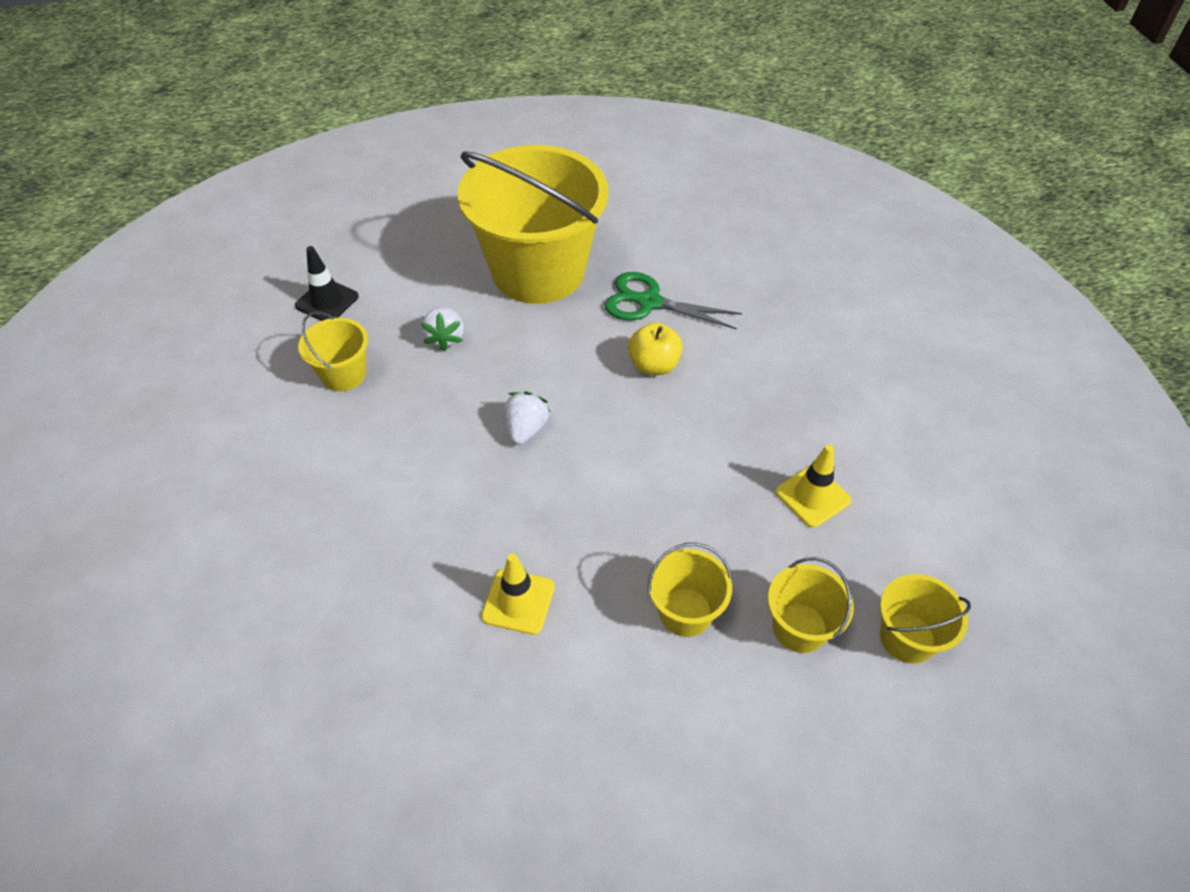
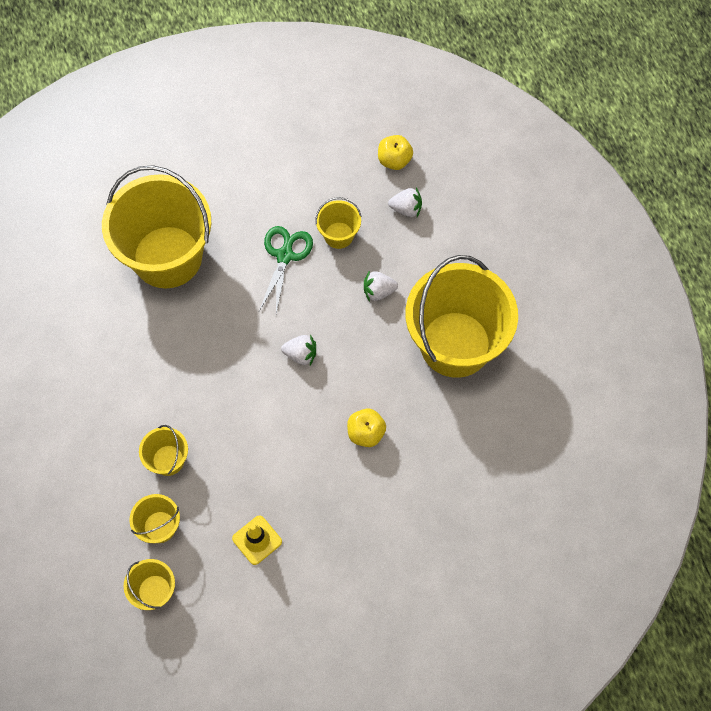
camera: 85 degrees right, 15 degrees up
black traffic cone [295,246,359,321] -> white strawberry [388,188,422,217]
yellow traffic cone [481,553,555,635] -> none
green scissors [604,272,742,329] -> green scissors moved to [259,226,313,313]
none -> yellow bucket [102,165,211,288]
none -> yellow apple [378,135,413,170]

